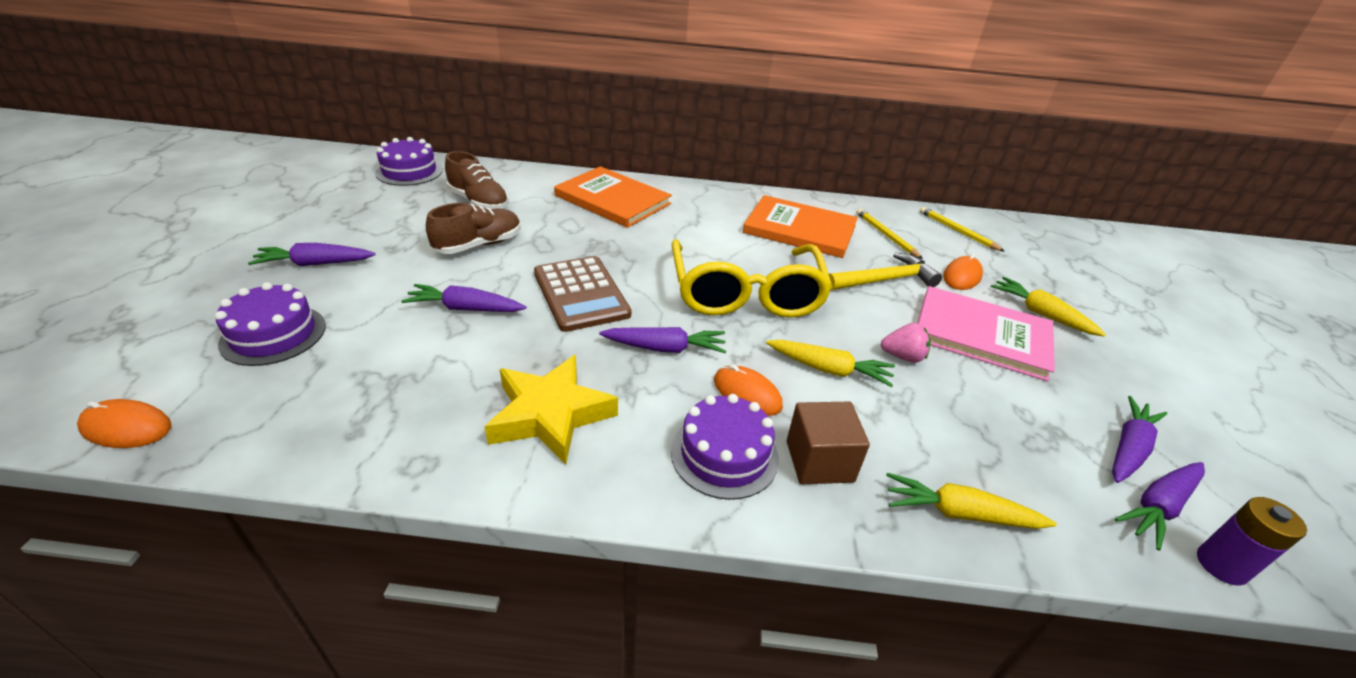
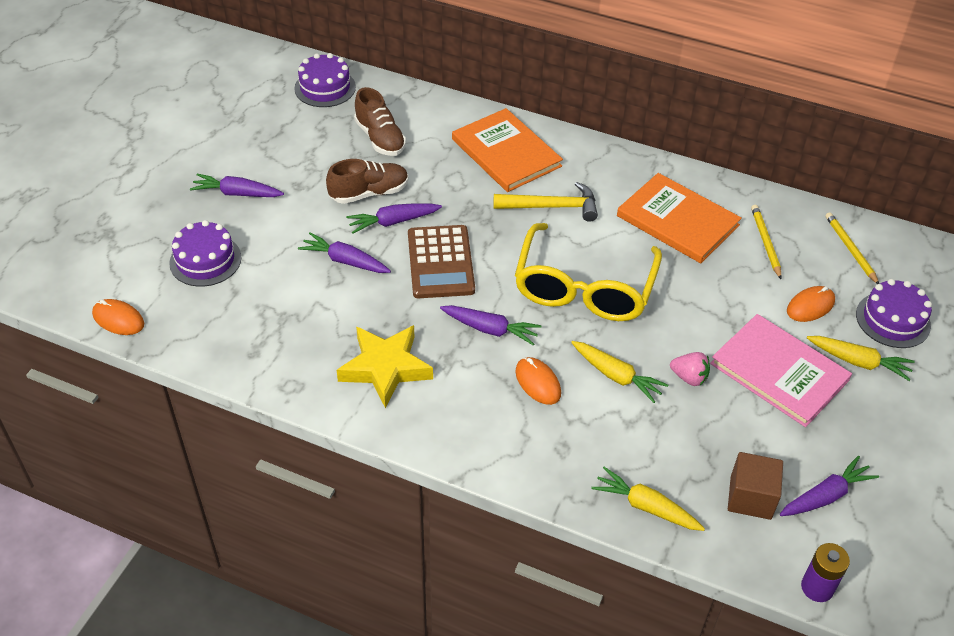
camera: 20 degrees right, 10 degrees up
purple cake [671,394,779,500] -> purple cake moved to [856,279,932,348]
brown cube [787,402,870,484] -> brown cube moved to [728,452,783,520]
yellow hammer [829,253,942,290] -> yellow hammer moved to [494,182,598,222]
yellow carrot [991,277,1106,337] -> yellow carrot turned 135 degrees clockwise [807,336,915,381]
purple carrot [1115,462,1205,551] -> purple carrot moved to [346,203,442,234]

